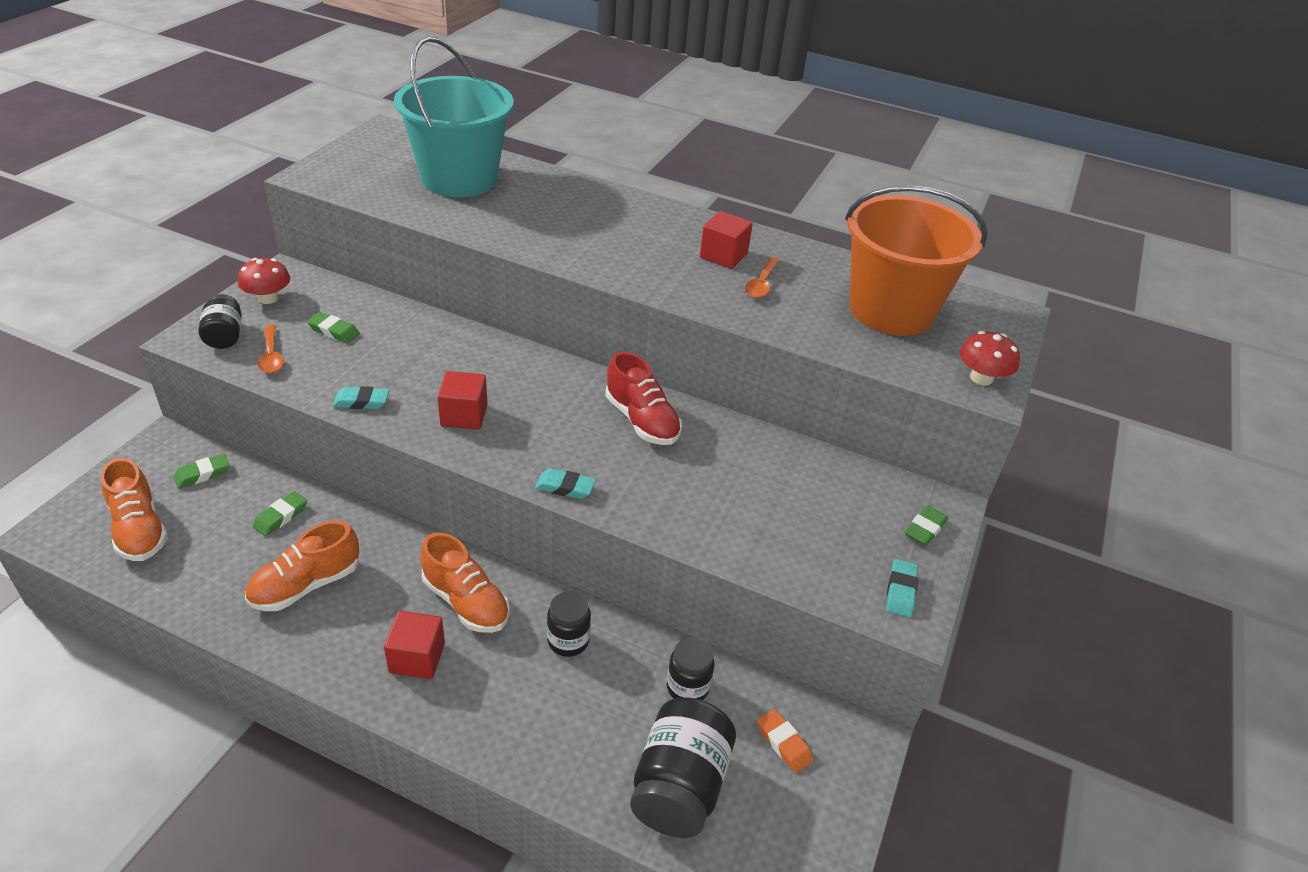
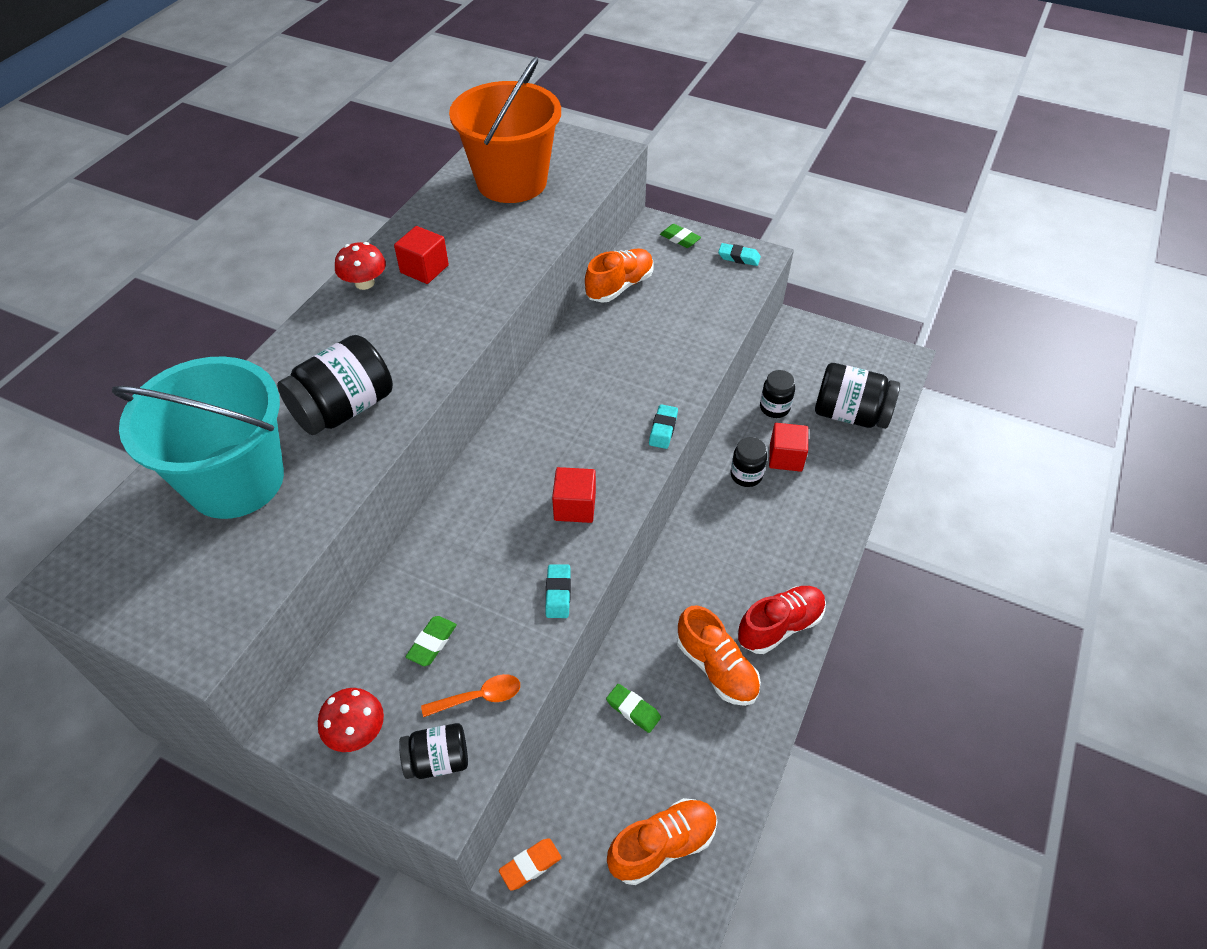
camera: 85 degrees left, 10 degrees up
green eraser [173,454,230,489] -> none
red cube [384,611,445,679] -> red cube moved to [769,423,808,472]
orange shoe [420,532,510,633] -> orange shoe moved to [585,249,654,303]
red shoe [605,351,682,445] -> red shoe moved to [738,586,826,654]
orange spoon [745,257,780,298] -> none
orange eraser [757,709,813,773] -> orange eraser moved to [499,838,562,891]
red mushroom [959,331,1020,385] -> red mushroom moved to [335,242,386,290]
none -> black jar [277,335,393,435]

